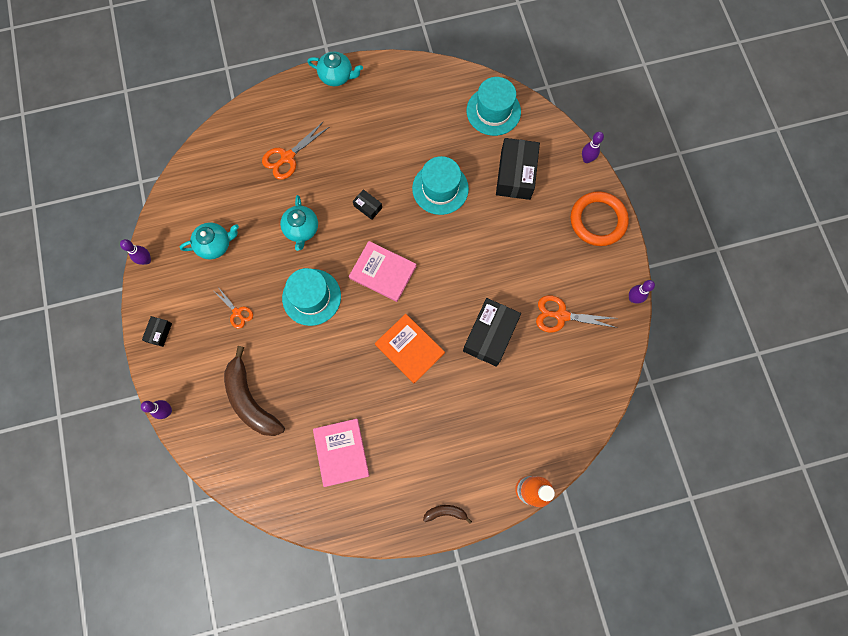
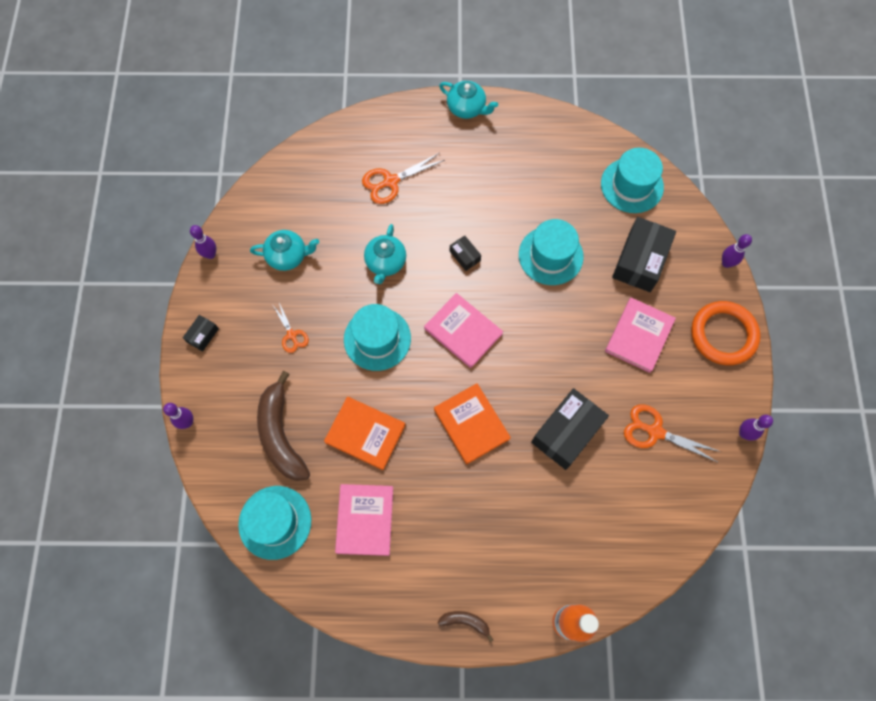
camera: 15 degrees right, 5 degrees down
none -> turquoise hat [238,486,311,560]
none -> orange book [324,397,405,470]
none -> pink book [605,298,676,373]

